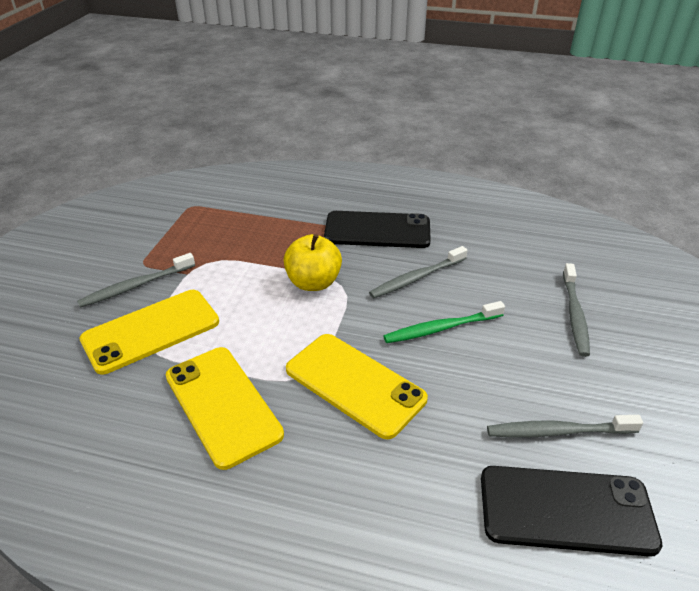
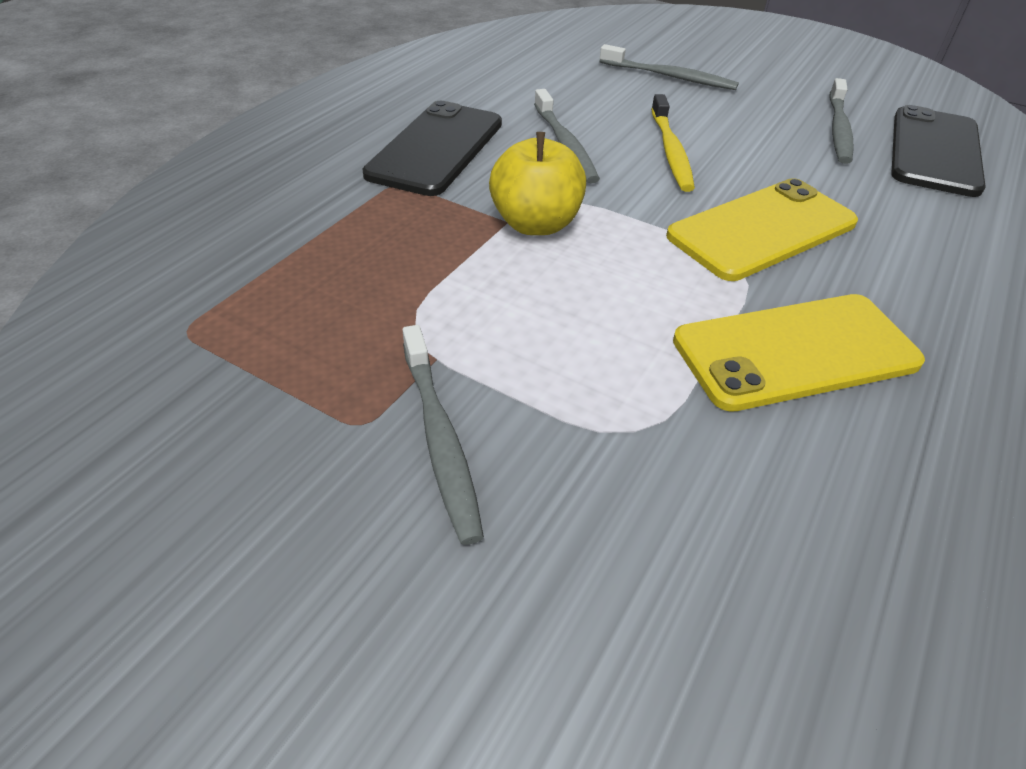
camera: 75 degrees left, 5 degrees up
yellow phone [80,290,219,374] -> none
green toothbrush [384,301,505,343] -> yellow toothbrush [651,94,695,192]

